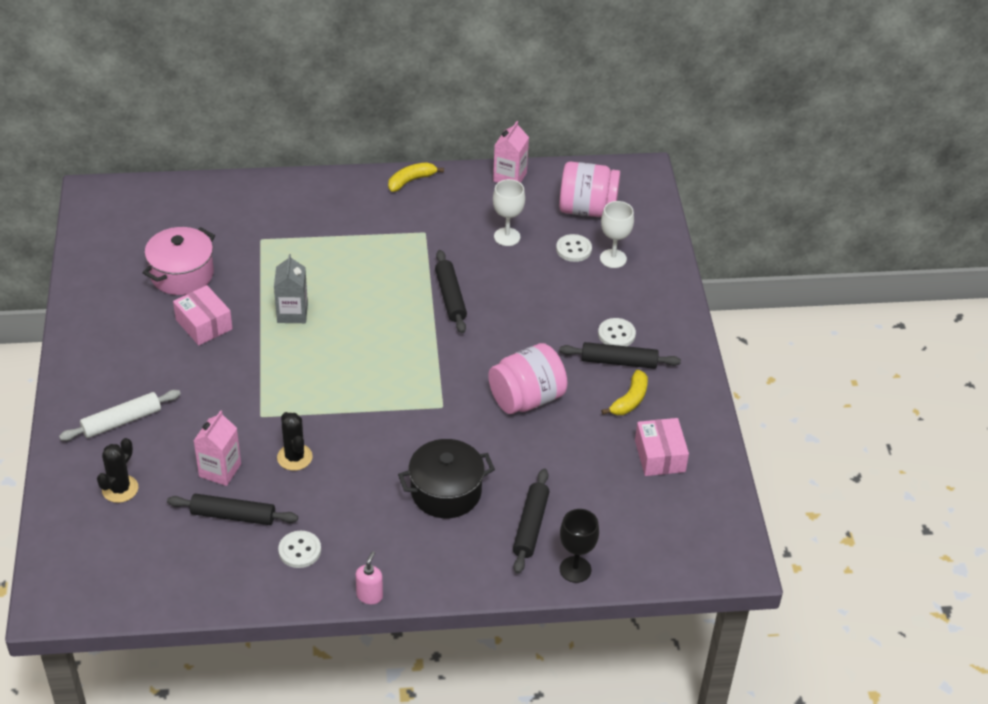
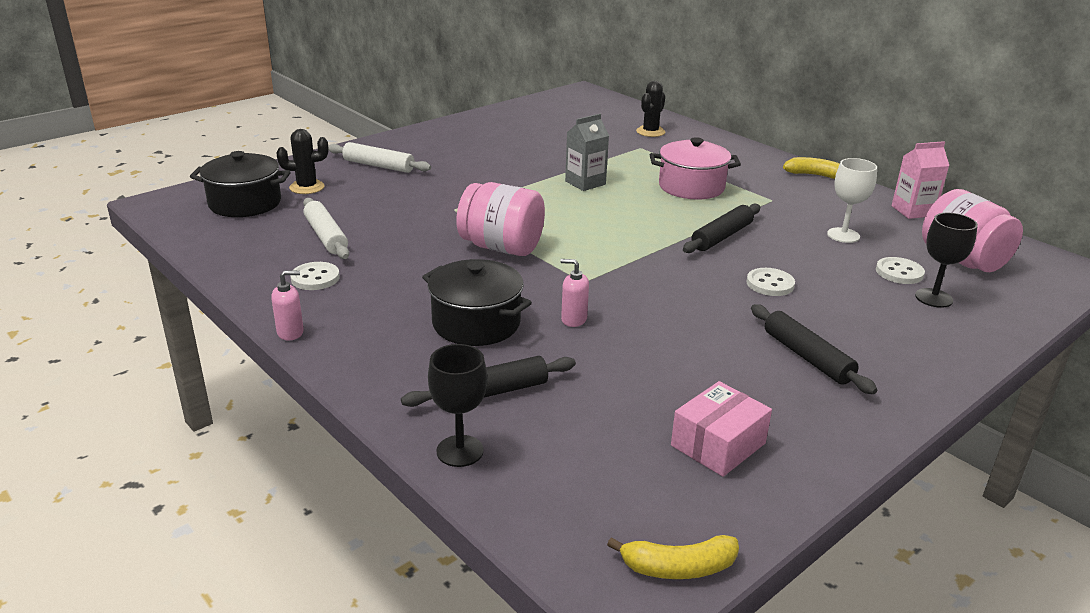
camera: 55 degrees right, 15 degrees down
pink pot [143,227,215,295] -> pink pot moved to [650,137,741,200]
black rolling pin [167,494,298,525] -> white rolling pin [303,198,349,259]
pink box [173,285,233,345] -> none
pink carton [194,410,241,486] -> none
black cactus [277,412,313,471] -> black cactus moved to [636,81,666,137]
pink jar [488,343,568,414] -> pink jar moved to [456,182,545,256]
white button [598,318,636,346] -> white button moved to [746,268,795,296]
white goblet [600,201,634,268] -> black goblet [915,213,978,308]
yellow banana [601,370,648,415] -> yellow banana moved to [607,535,739,579]
none -> black pot [190,151,291,217]
none -> pink soap dispenser [560,259,589,327]

